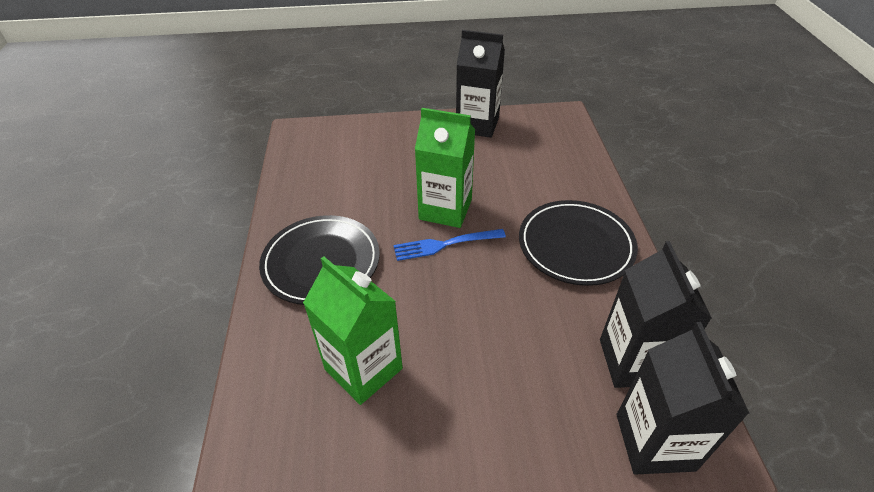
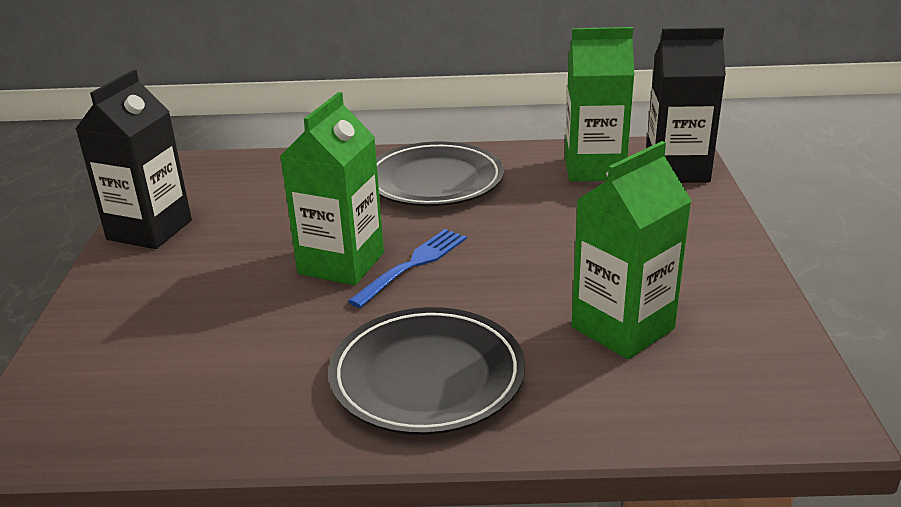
camera: 85 degrees left, 15 degrees down
blue fork [394,229,506,261] -> blue fork turned 135 degrees counterclockwise [348,229,467,308]
black carton [600,241,712,388] -> green carton [565,27,635,181]

